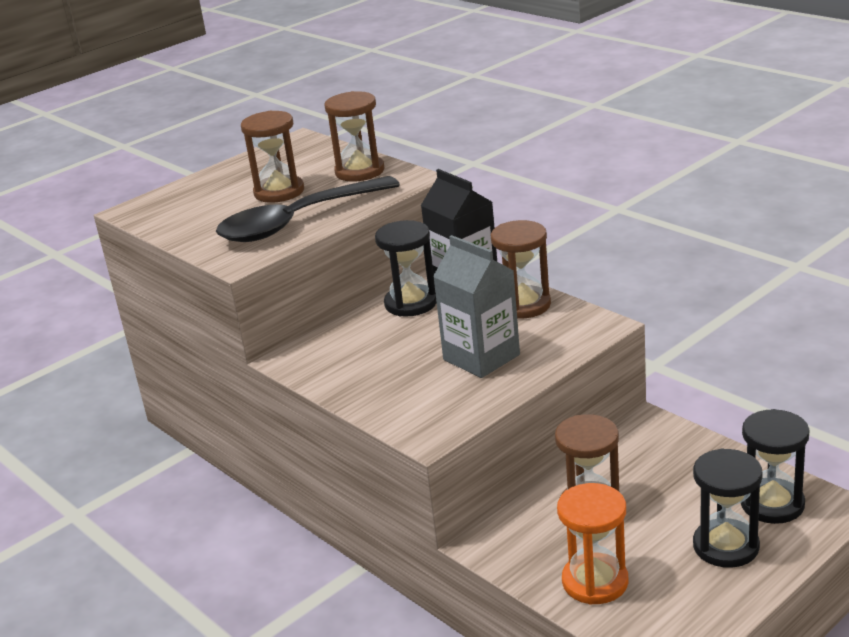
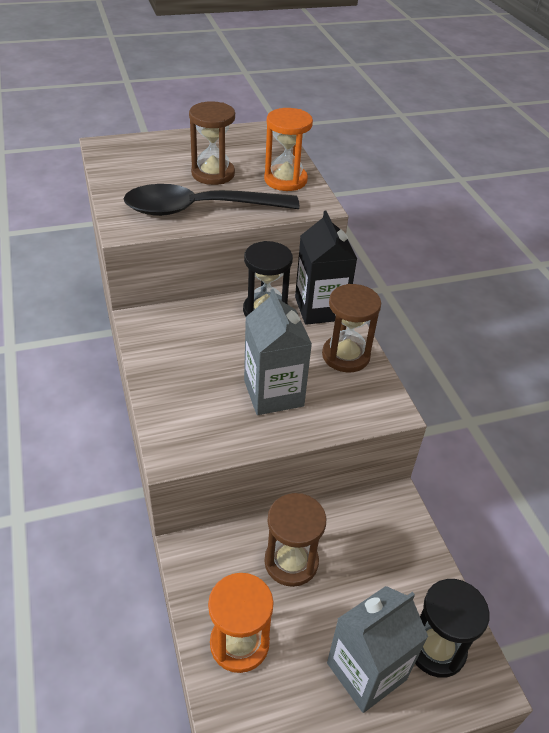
camera: 20 degrees right, 15 degrees up
brown hourglass [325,91,384,182] -> orange hourglass [264,108,313,191]
black hourglass [693,449,763,568] -> grey carton [327,586,428,713]

